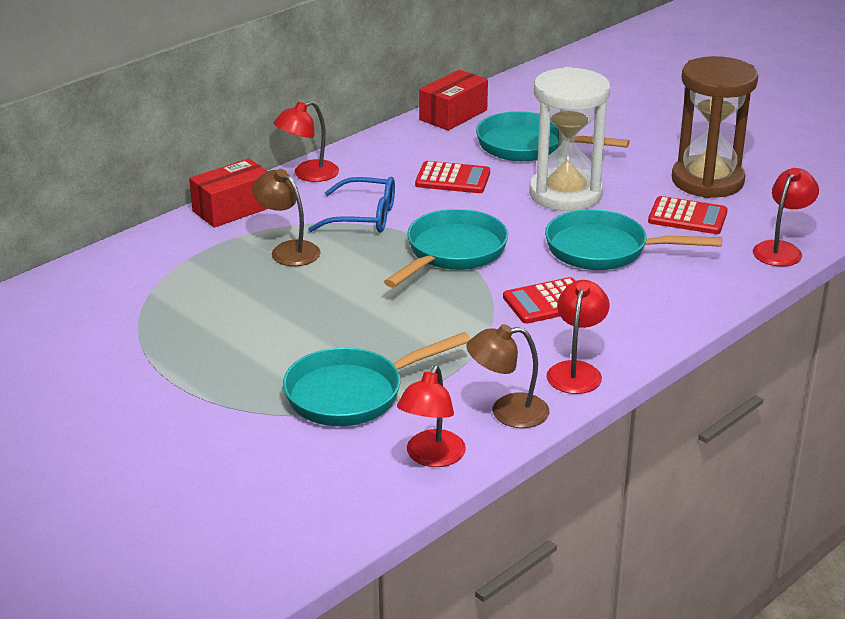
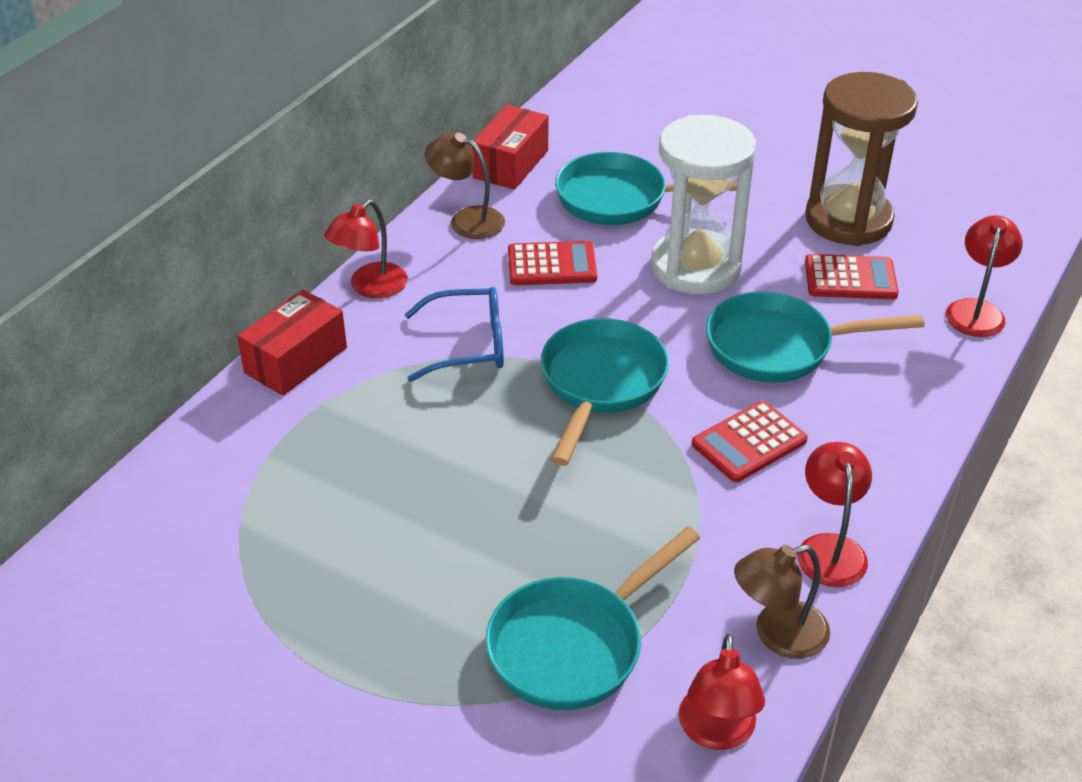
camera: 15 degrees left, 10 degrees up
brown lamp [252,169,321,266] -> brown lamp moved to [425,133,505,239]

